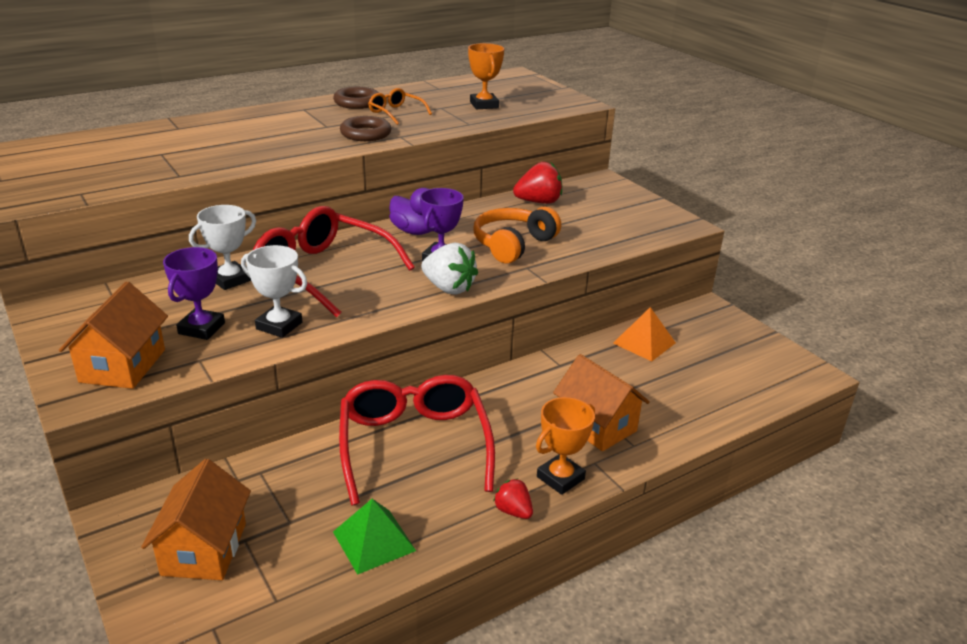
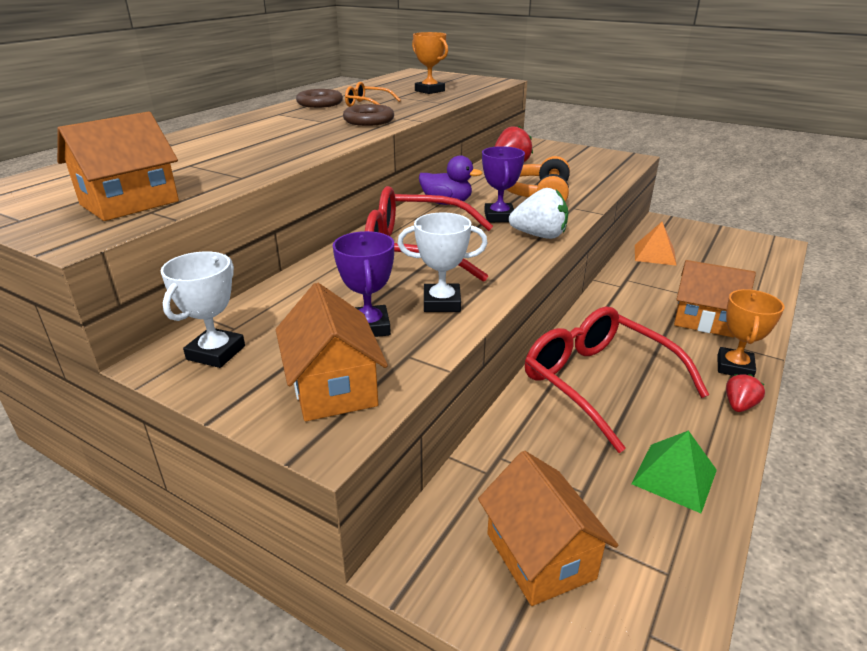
camera: 25 degrees left, 0 degrees up
white trophy [189,205,256,290] -> white trophy moved to [161,251,245,368]
red strawberry [493,479,533,519] -> red strawberry turned 105 degrees clockwise [726,374,765,412]
none -> orange house [57,111,179,221]

